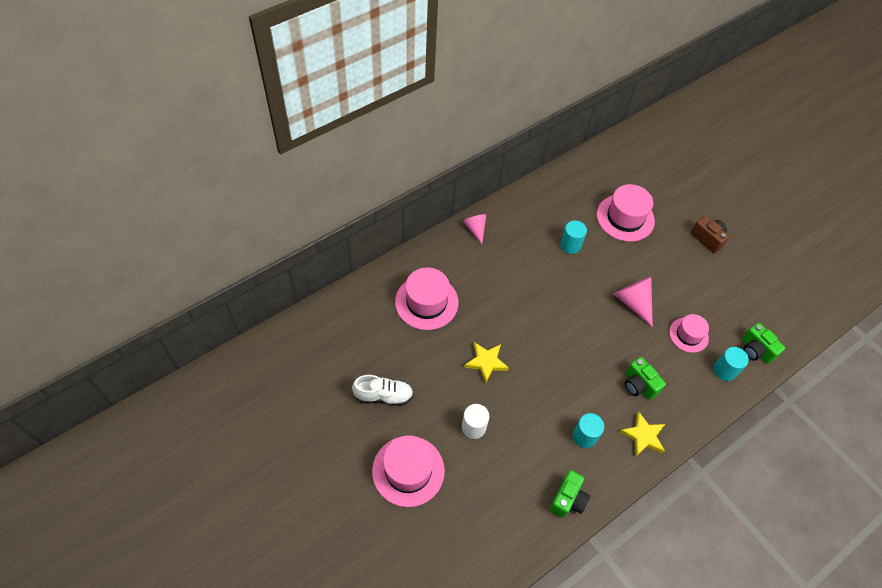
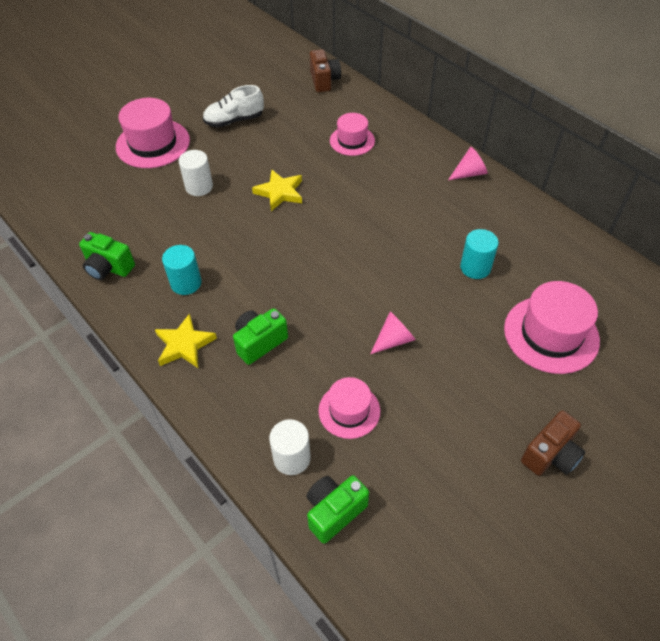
camera: 90 degrees right, 5 degrees down
white shoe [352,375,413,406] -> white shoe turned 75 degrees clockwise [203,85,264,127]
pink hat [395,268,459,330] -> pink hat [330,113,375,156], size x0.61
pink cone [613,277,653,327] -> pink cone [370,311,416,354], size x0.63
turquoise cylinder [714,347,749,381] -> white cylinder [269,419,311,475]
none -> brown camera [310,49,341,92]

